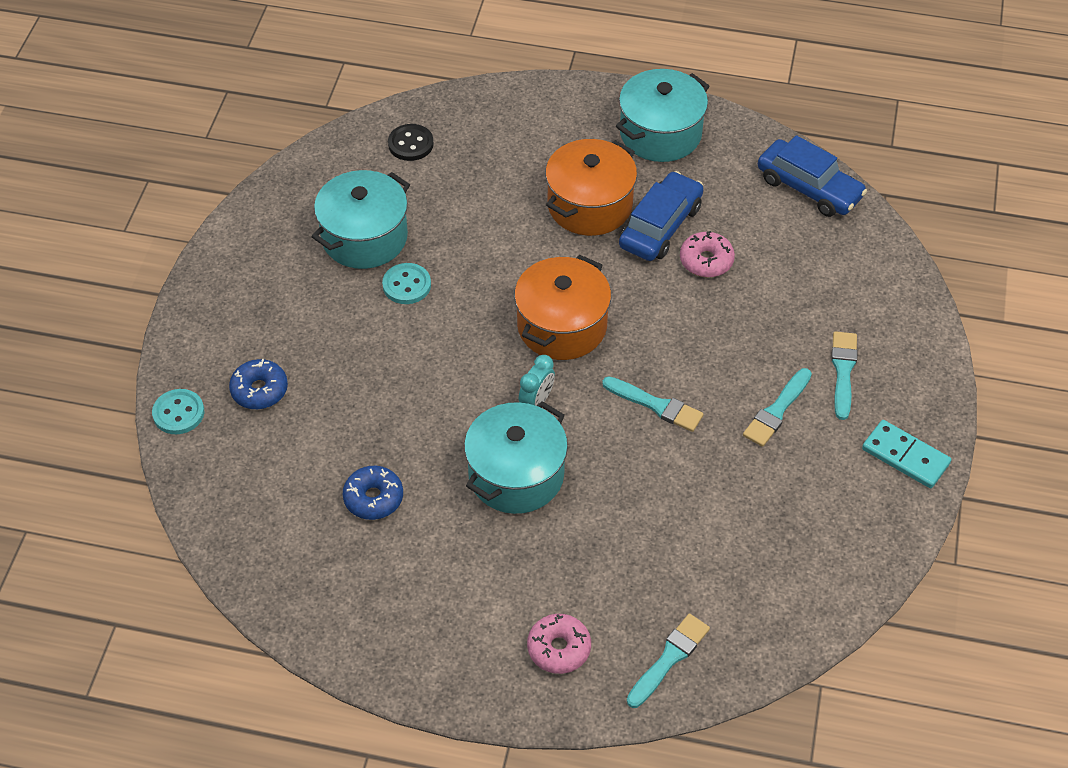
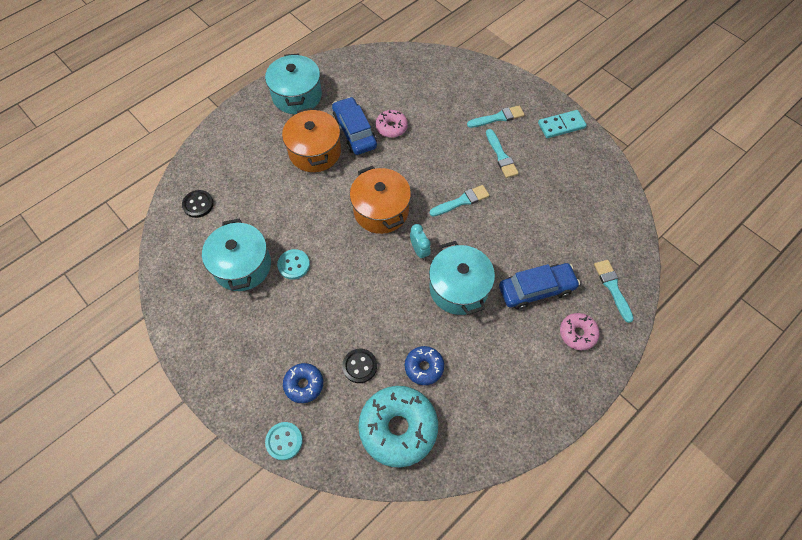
camera: 55 degrees left, 10 degrees up
blue car [758,135,867,217] -> blue car moved to [499,263,580,310]
turquoise brush [831,331,858,420] -> turquoise brush turned 120 degrees clockwise [467,105,525,128]
none -> black button [342,349,377,383]
none -> turquoise donut [358,386,438,468]

